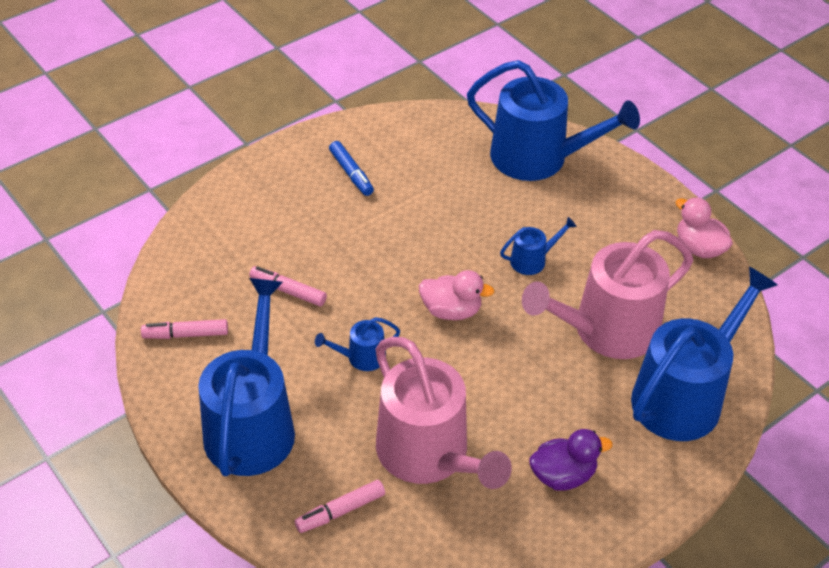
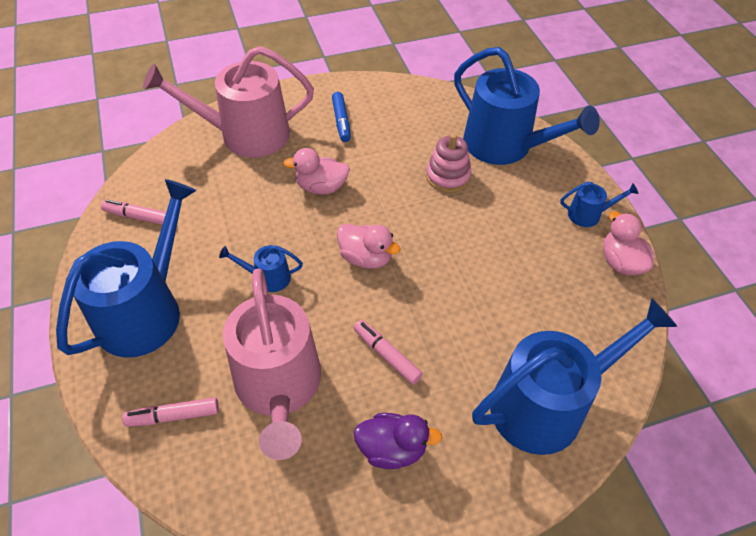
camera: 20 degrees right, 5 degrees up
pink marker [249,266,327,306] -> pink marker moved to [354,320,423,385]
blue watering can [500,217,577,275] -> blue watering can moved to [560,182,639,227]
pink watering can [522,230,693,359] -> pink watering can moved to [143,46,314,157]
none -> pink duck [283,148,350,195]
none -> pink stacking toy [426,134,472,193]

